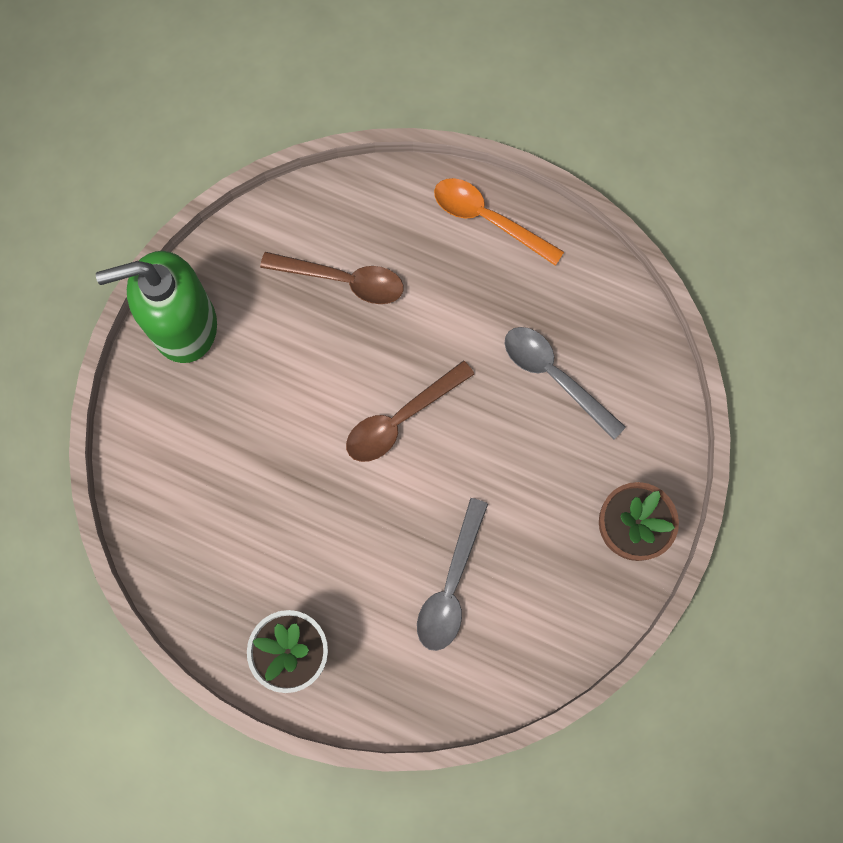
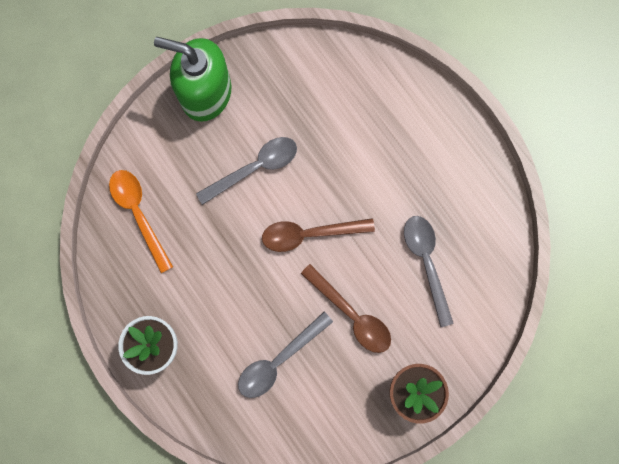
camera: 30 degrees right, 5 degrees up
brown spoon [260,252,404,304] -> brown spoon moved to [301,264,391,353]
orange spoon [434,178,564,266] -> orange spoon moved to [109,170,173,273]
none -> grey spoon [196,137,297,205]

